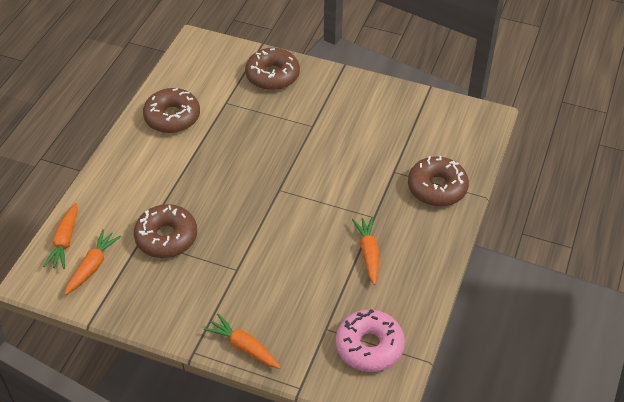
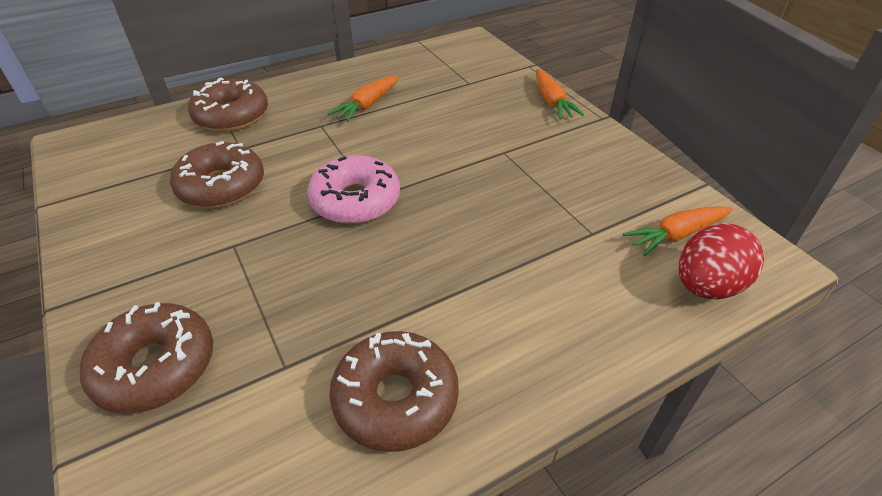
camera: 140 degrees left, 5 degrees down
orange carrot [43,203,78,269] -> red egg [678,223,764,299]
brown donut [134,204,197,258] -> brown donut moved to [170,141,264,208]
pink donut [336,309,405,372] -> pink donut moved to [307,155,400,224]

